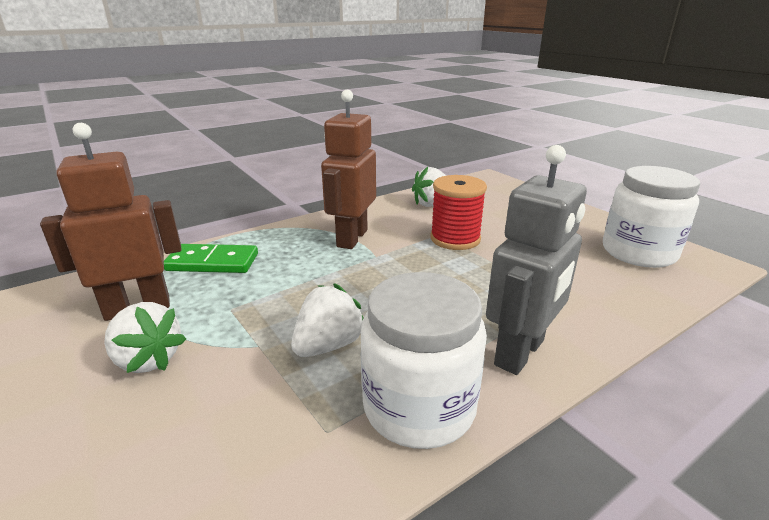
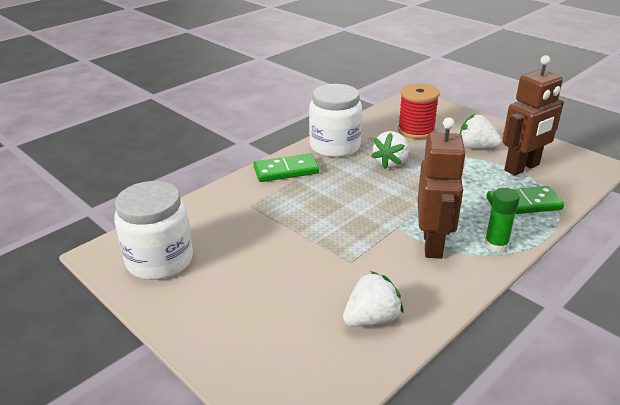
camera: 170 degrees right, 5 degrees up
red spool [430,175,487,250] -> red spool moved to [398,84,440,139]
grey robot [486,145,587,375] -> green domino [253,153,319,182]
none -> green glue stick [484,188,520,252]

